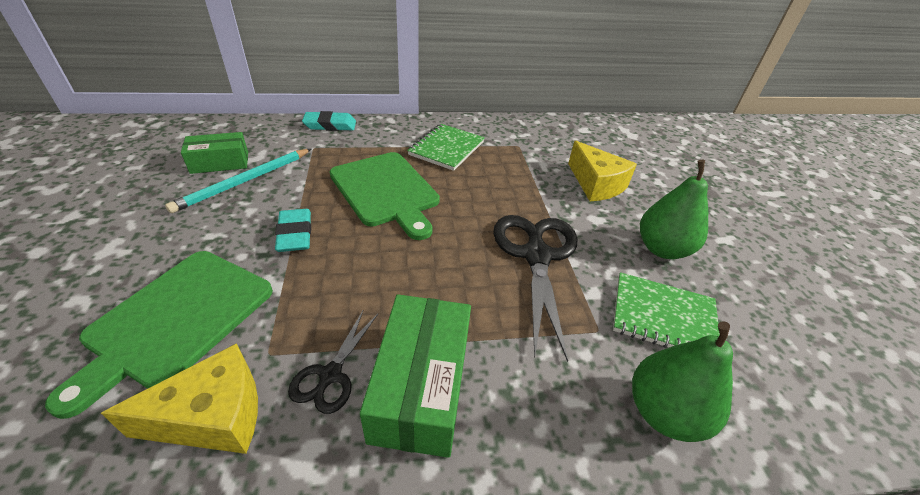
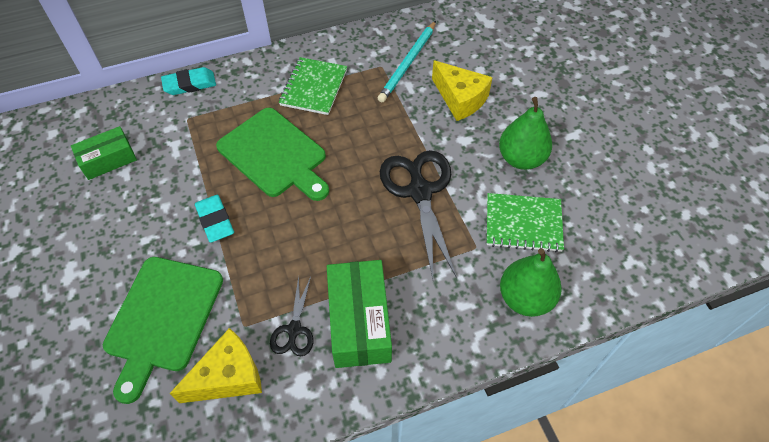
camera: 10 degrees left, 15 degrees up
turquoise pencil [165,149,311,213] -> turquoise pencil moved to [378,21,436,103]

